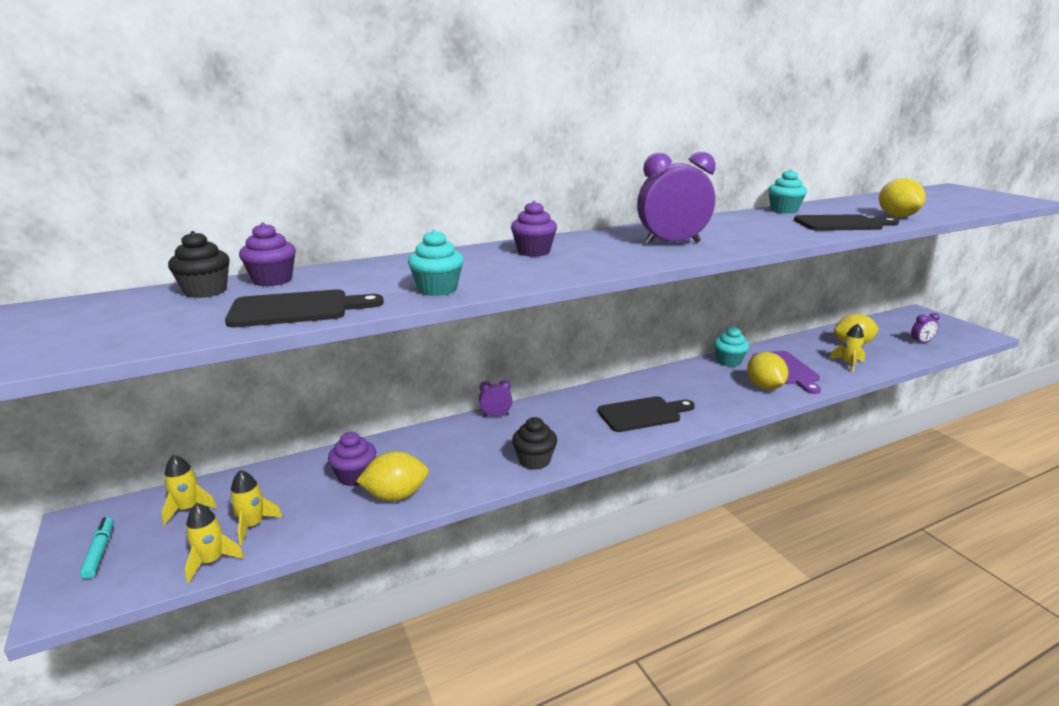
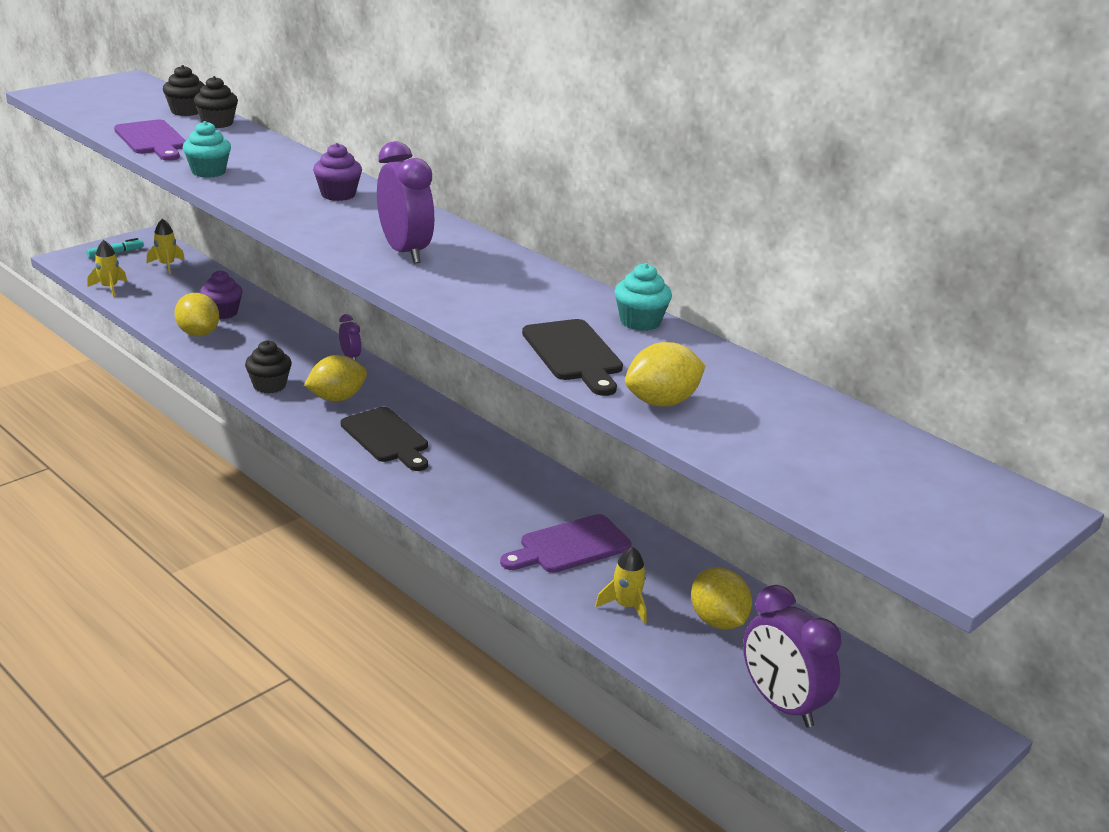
camera: 70 degrees right, 5 degrees up
black cutting board [225,290,384,327] -> purple cutting board [114,120,186,161]
yellow rocket [230,470,283,545] -> none
purple cupcake [239,222,296,287] -> black cupcake [194,76,238,128]
turquoise cupcake [714,327,749,367] -> none
yellow lemon [747,352,788,390] -> yellow lemon moved to [304,355,367,401]
purple clock [911,313,940,344] -> purple clock [743,585,841,727], size x2.04

